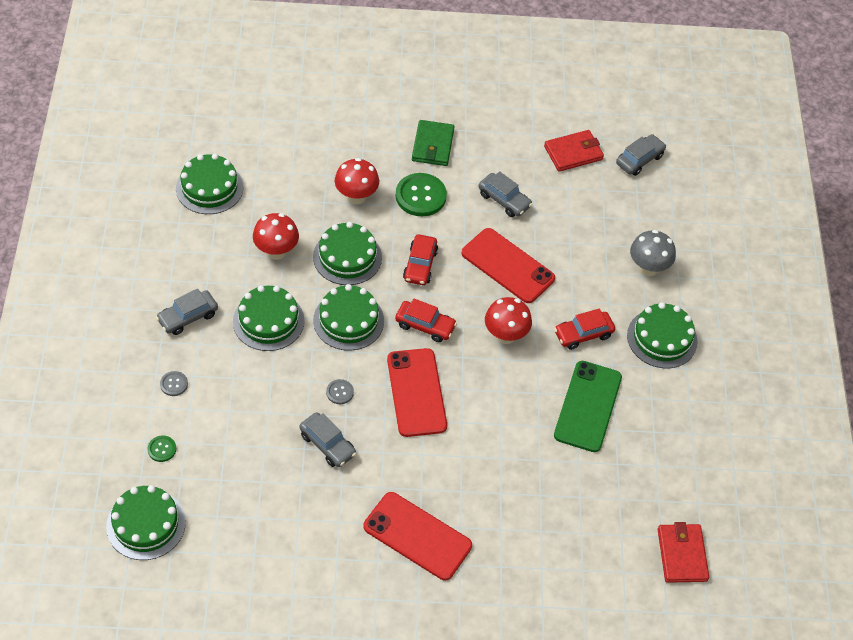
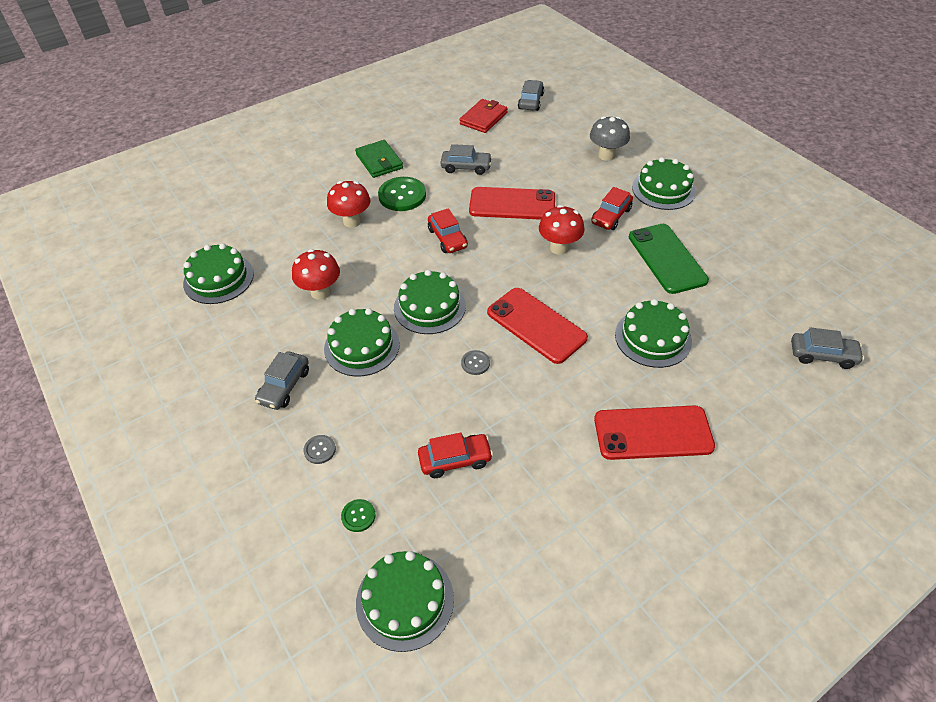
camera: 30 degrees left, 5 degrees down
grey car [300,412,356,467] -> grey car moved to [791,327,864,369]
green cake [313,222,382,285] -> green cake moved to [615,299,692,368]
red car [395,298,457,342] -> red car moved to [418,433,493,478]
red wallet [658,522,709,583] -> none

